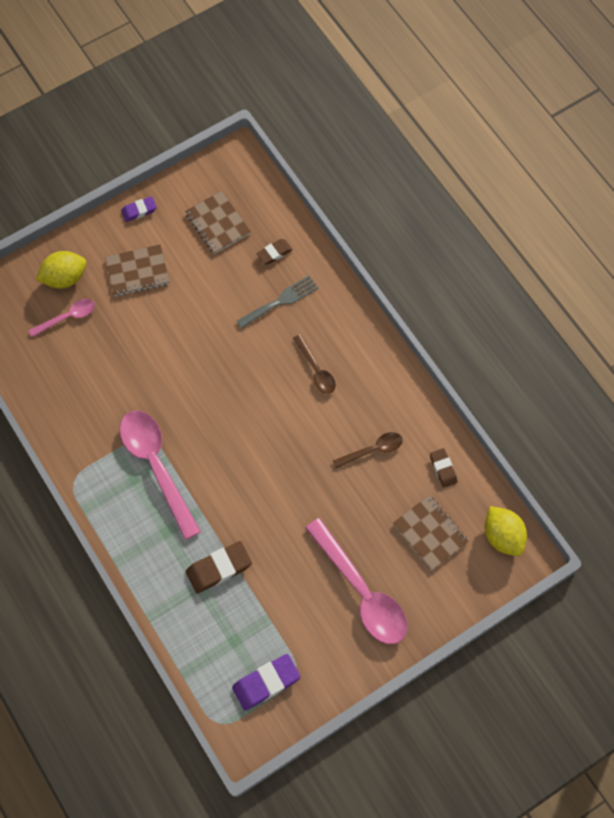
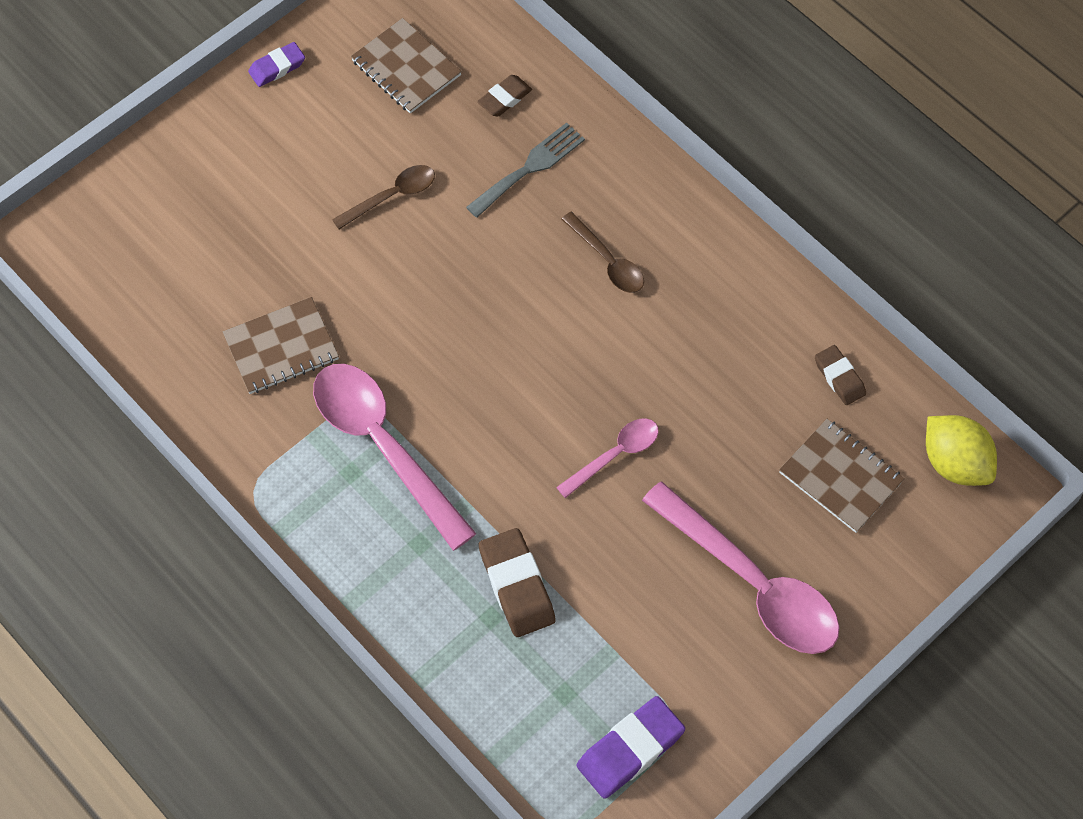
camera: 10 degrees left, 5 degrees down
pink spoon [28,299,95,337] -> pink spoon moved to [556,419,659,498]
yellow lemon [36,251,86,289] -> none
brown notebook [105,244,170,296] -> brown notebook moved to [222,297,339,394]
brown eraser [186,541,252,593] -> brown eraser turned 75 degrees counterclockwise [479,528,556,637]
brown spoon [333,432,403,469] -> brown spoon moved to [332,165,435,229]

